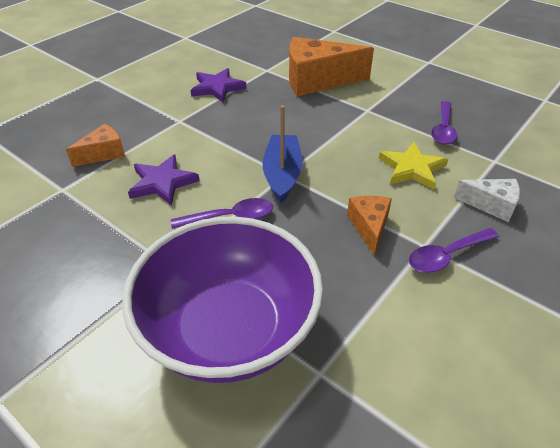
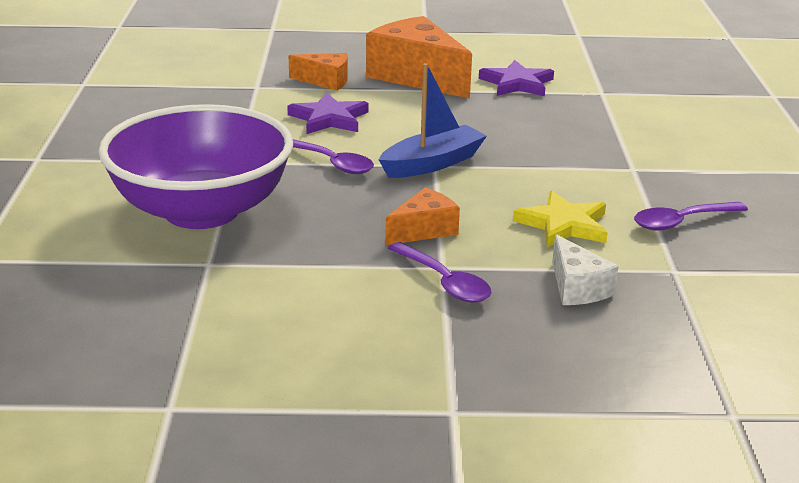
camera: 50 degrees right, 15 degrees down
orange cheese [289,37,374,96] -> orange cheese moved to [366,16,472,98]
purple spoon [409,228,499,273] -> purple spoon turned 150 degrees counterclockwise [388,242,492,302]

